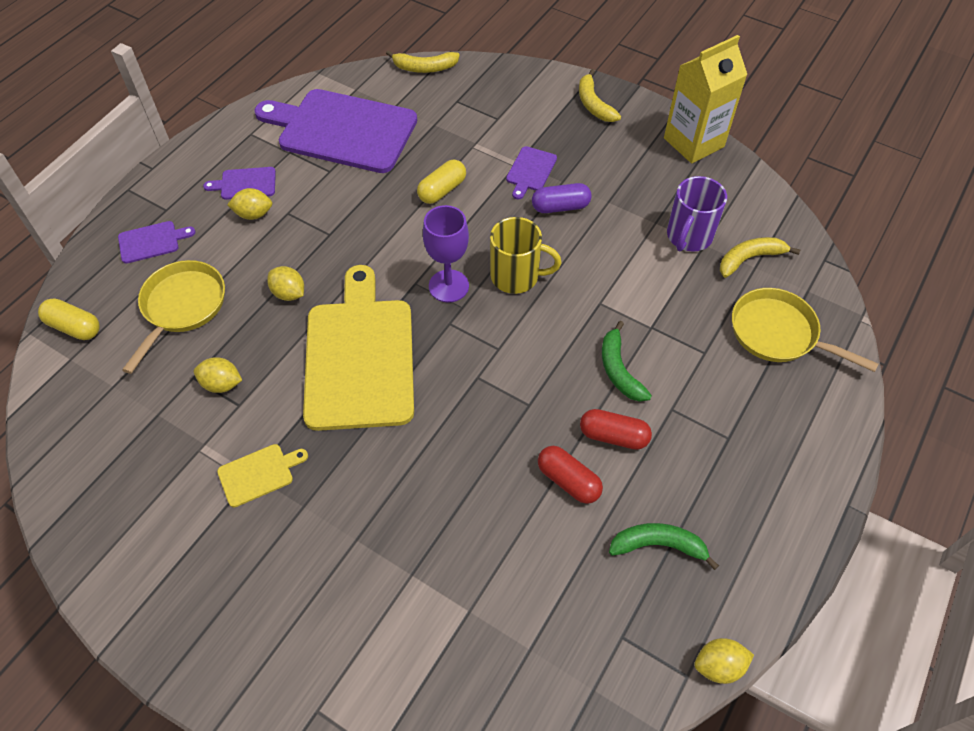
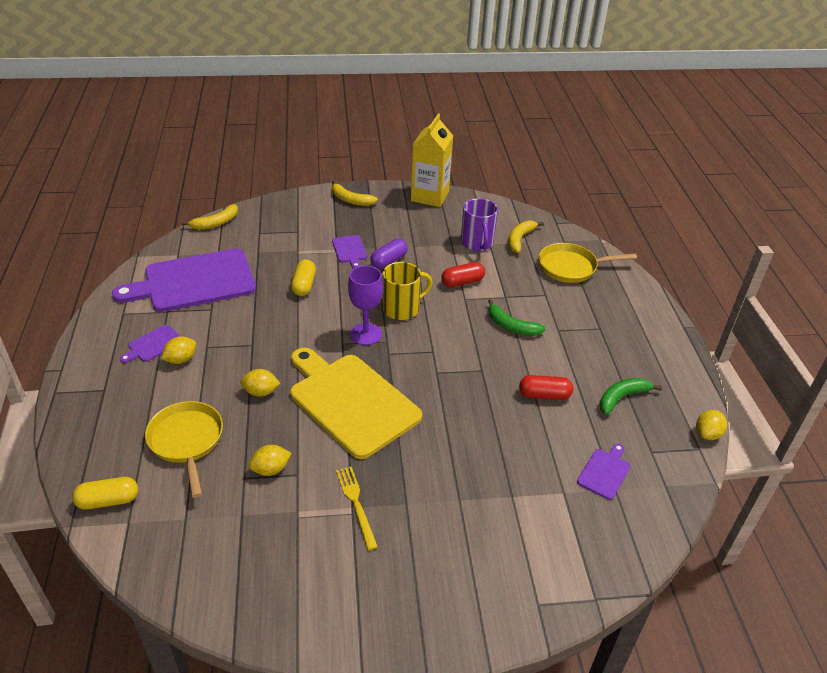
camera: 40 degrees left, 15 degrees down
purple cutting board [118,221,195,264] -> purple cutting board moved to [577,444,630,500]
yellow cutting board [217,444,308,507] -> yellow fork [336,467,378,550]
red capsule [580,409,652,450] -> red capsule moved to [441,262,485,287]

